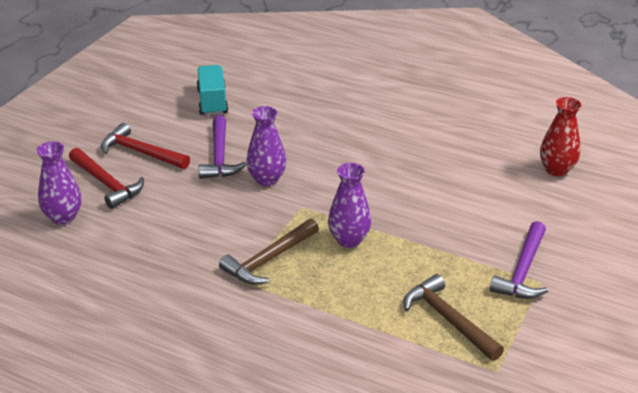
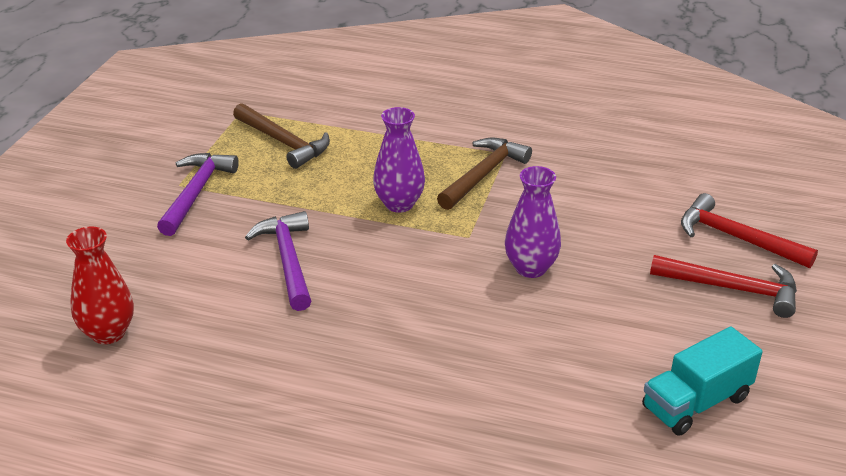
camera: 170 degrees right, 0 degrees up
purple vase [37,141,81,225] -> none
turquoise truck [197,65,228,116] -> turquoise truck turned 75 degrees clockwise [642,326,763,436]
purple hammer [198,115,246,179] -> purple hammer moved to [245,211,311,311]

